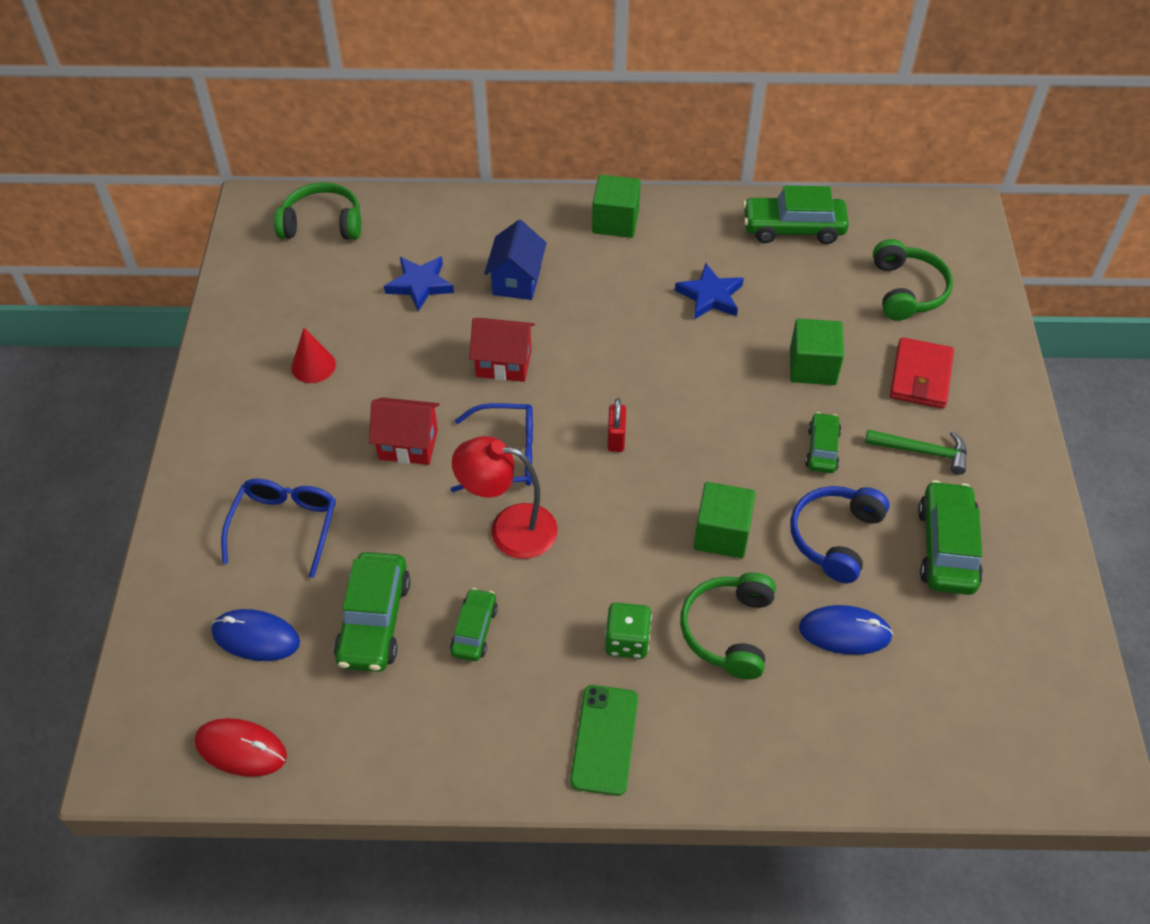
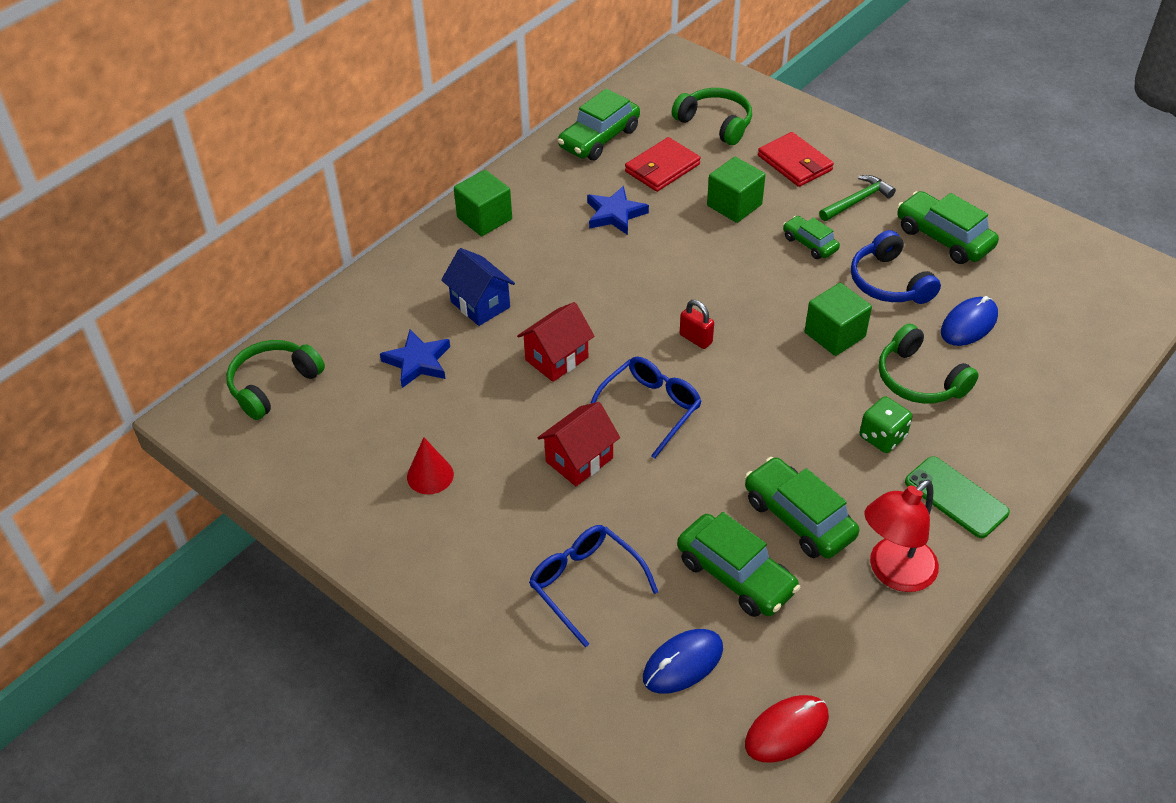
camera: 50 degrees left, 5 degrees down
green car [450,588,498,661] -> green car [745,457,859,558], size x1.69
red lamp [452,436,558,559] -> red lamp moved to [864,480,939,592]
none -> red wallet [625,137,701,192]

